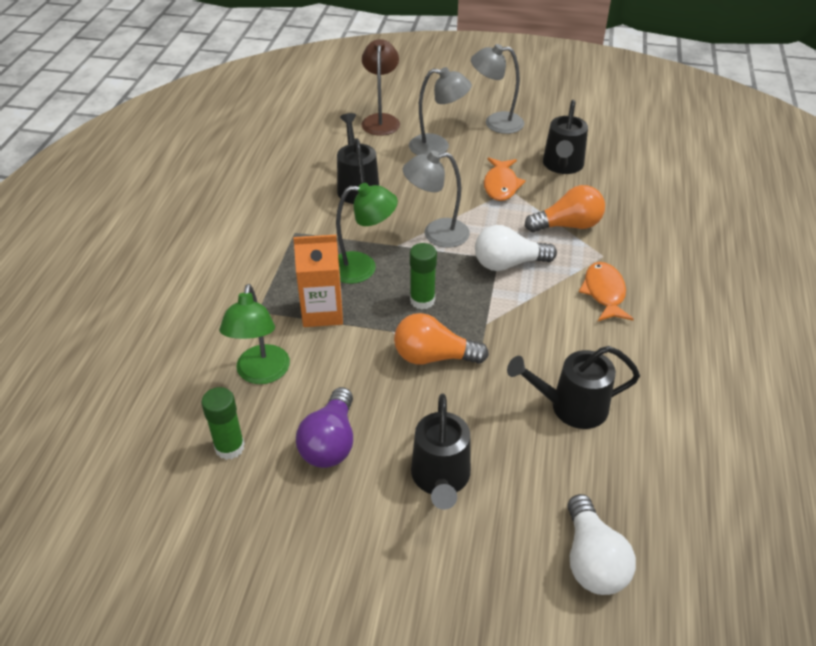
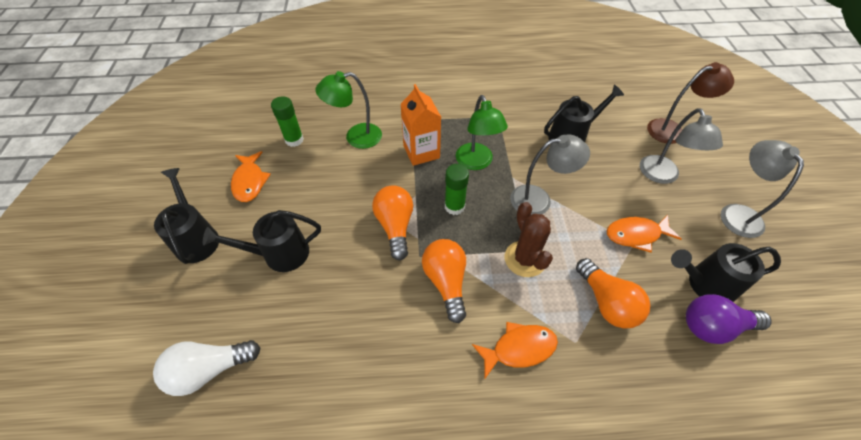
camera: 75 degrees right, 10 degrees up
purple light bulb [296,387,353,468] -> purple light bulb moved to [686,294,772,344]
grey lamp [403,151,470,248] -> grey lamp turned 105 degrees clockwise [510,135,590,215]
white light bulb [475,225,557,271] -> brown cactus [505,202,553,277]
black watering can [507,346,640,429] -> black watering can moved to [154,168,219,264]
none -> orange fish [231,151,271,202]
none -> orange light bulb [422,239,466,323]

